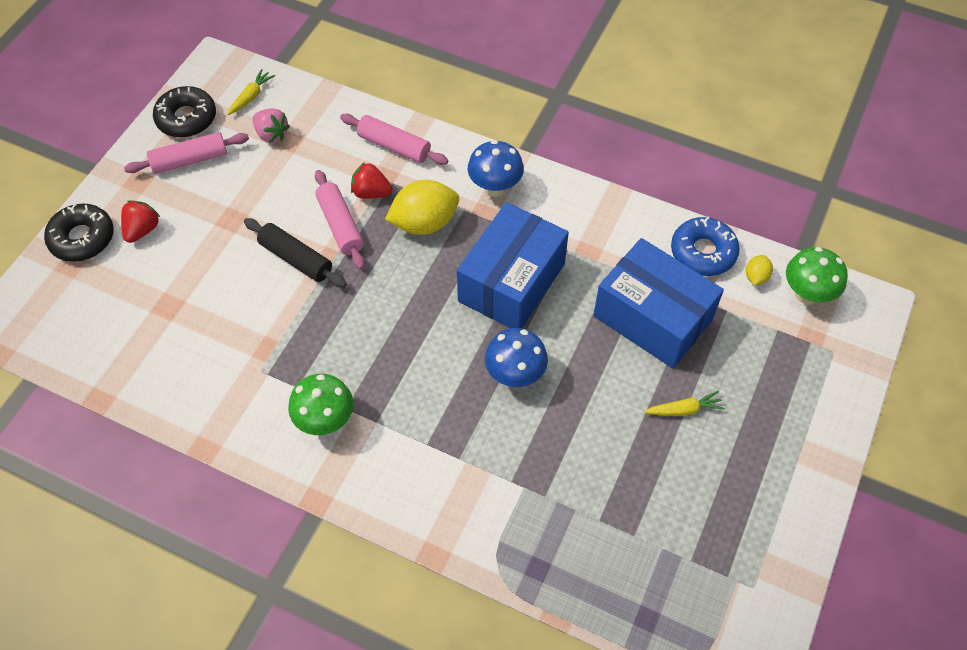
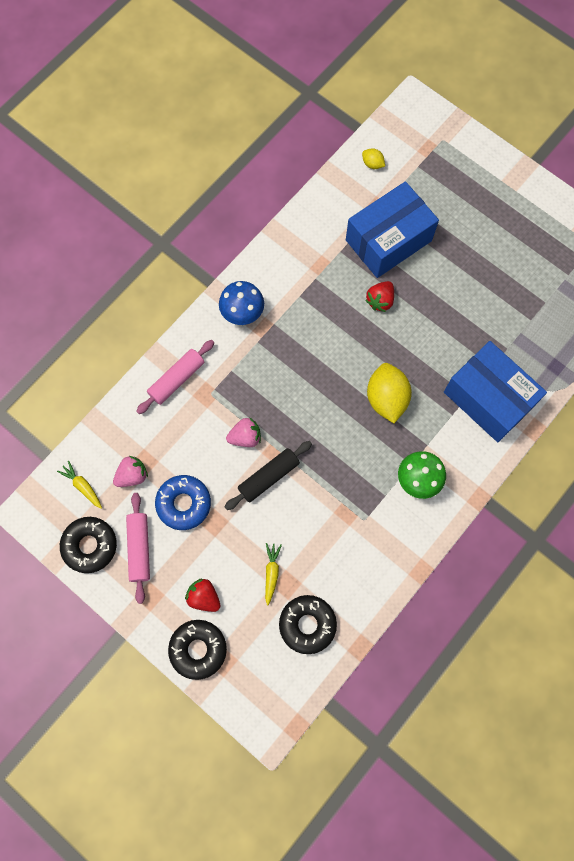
camera: 75 degrees left, 15 degrees up
pink rolling pin [315,170,365,270] -> pink strawberry [226,417,261,447]
red strawberry [351,162,393,199] -> red strawberry moved to [365,281,394,312]
yellow lemon [385,180,459,235] -> yellow lemon moved to [367,363,412,423]
blue box [457,202,569,328] -> blue box moved to [444,341,547,442]
blue mushroom [485,328,548,387] -> none
yellow carrot [644,391,725,416] -> yellow carrot moved to [265,543,282,605]
blue donut [671,217,740,276] -> blue donut moved to [155,475,211,530]
green mushroom [786,247,848,305] -> none
none -> black donut [279,595,337,654]

